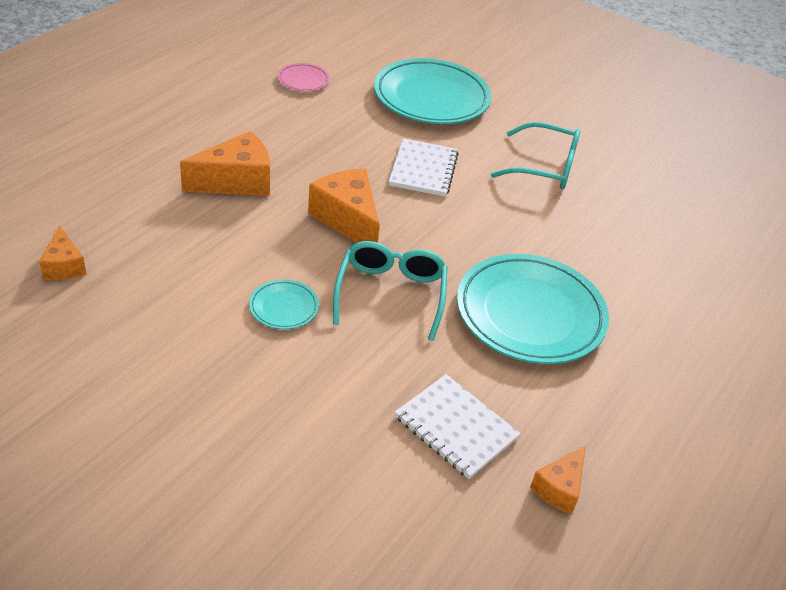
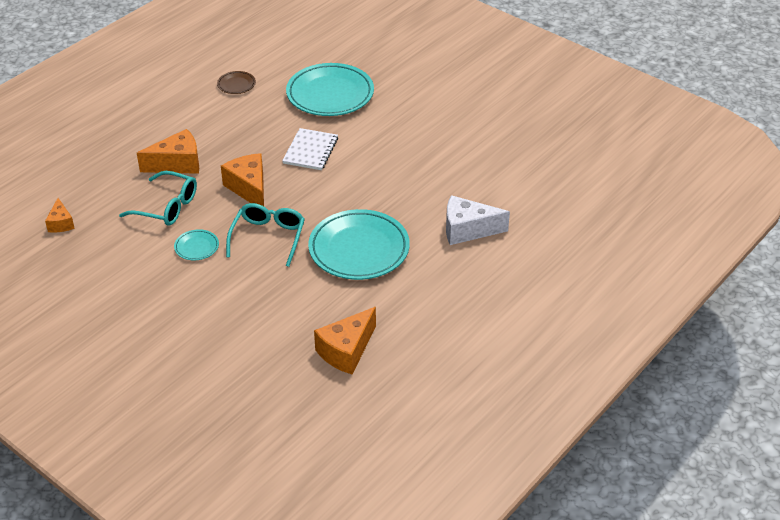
camera: 10 degrees right, 0 degrees up
pink plate [278,63,330,92] -> brown plate [217,71,256,94]
white notebook [395,374,521,479] -> none
turquoise glasses [491,122,580,189] -> turquoise glasses moved to [119,171,197,226]
orange cheese [530,445,586,514] -> orange cheese [314,307,376,374], size x1.72
none -> white cheese [446,195,510,245]

